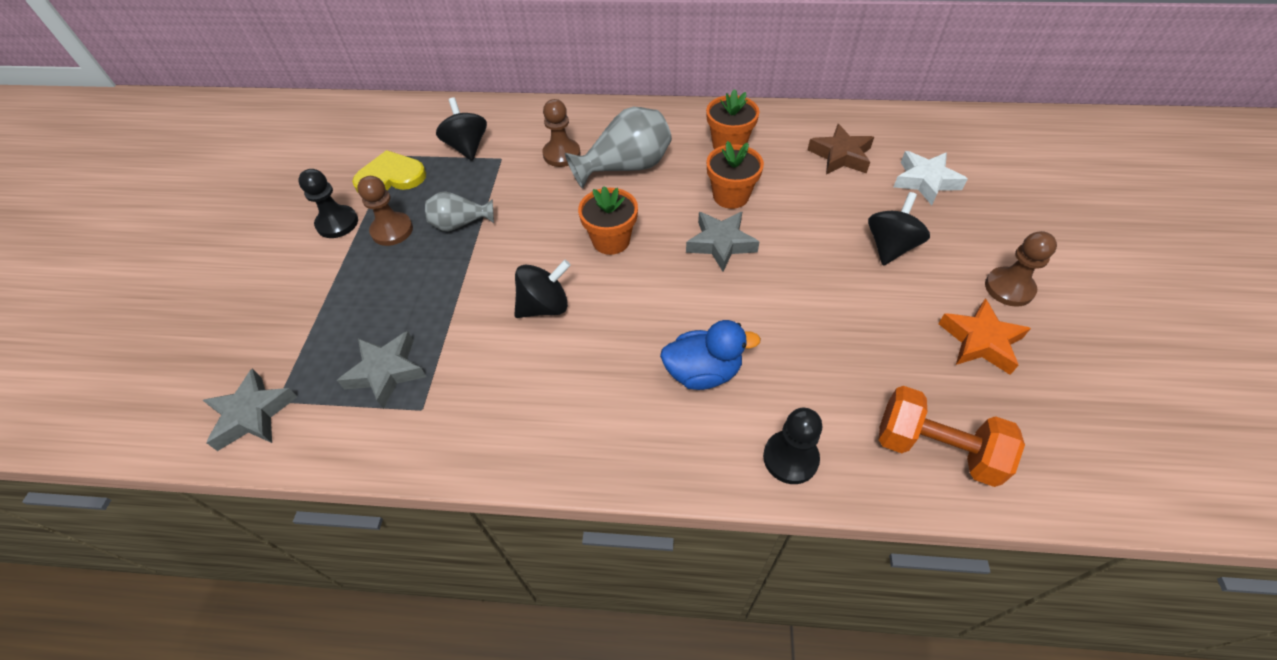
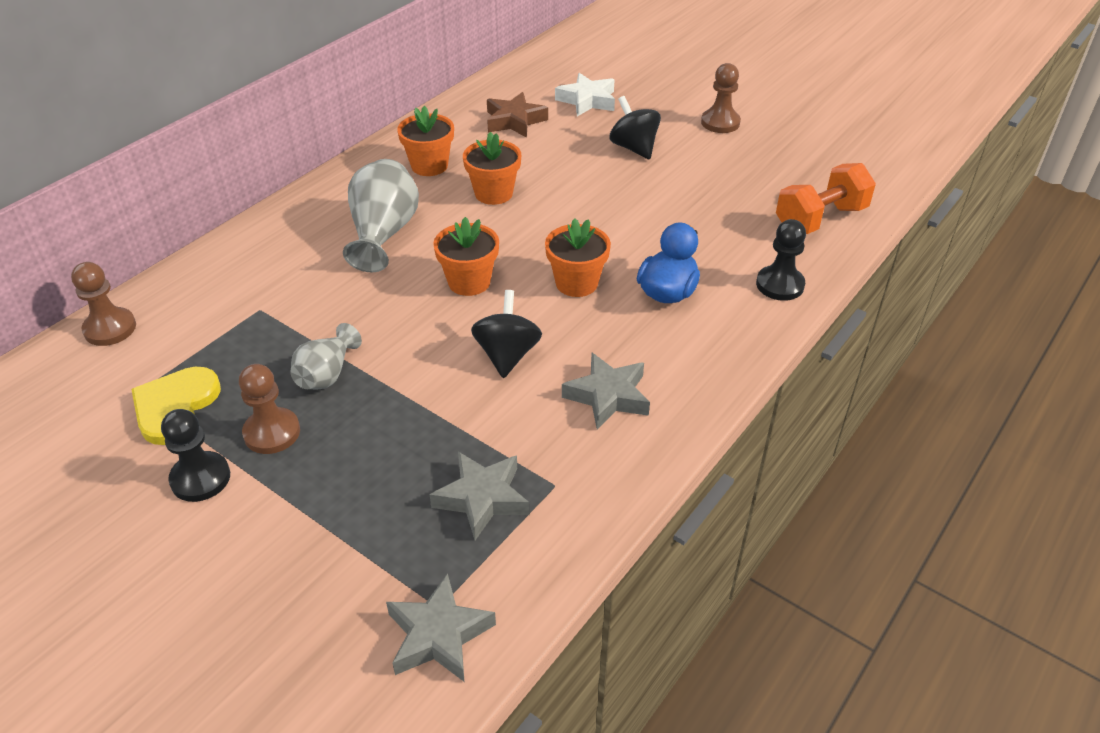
camera: 60 degrees left, 10 degrees down
black spinning top [436,97,487,161] -> none
brown pawn [543,99,580,167] -> brown pawn moved to [71,262,136,346]
grey star [686,211,759,271] -> grey star moved to [562,353,650,429]
orange star [938,298,1031,375] -> none
none -> orange flower pot [545,218,611,297]

